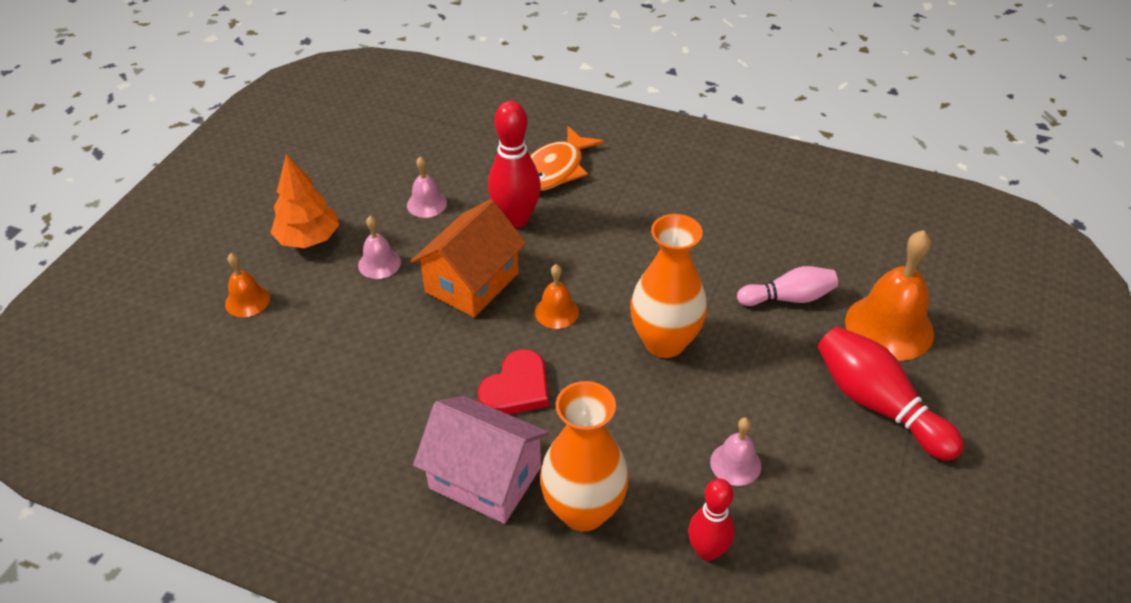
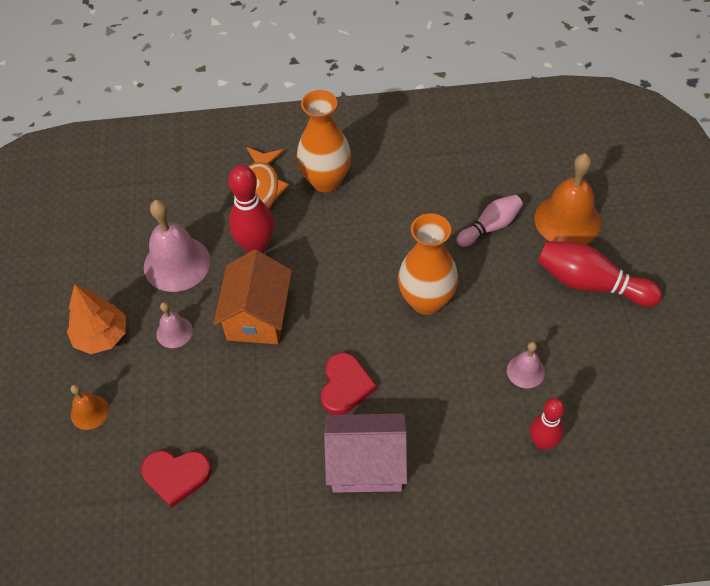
camera: 25 degrees left, 10 degrees up
pink bell [407,156,447,218] -> pink bell [144,200,211,292], size x1.92
orange bell [535,264,579,329] -> none
orange vase [540,381,629,531] -> orange vase moved to [297,90,351,192]
none -> red heart [141,450,211,508]

